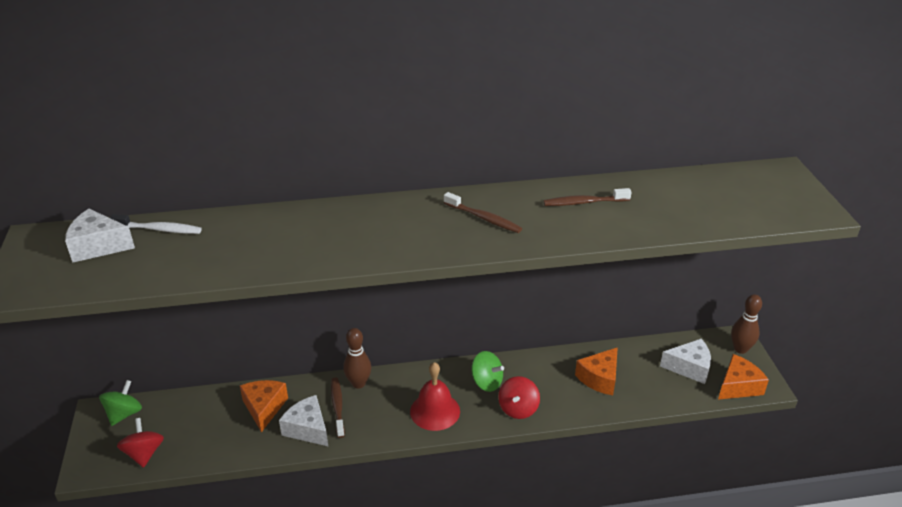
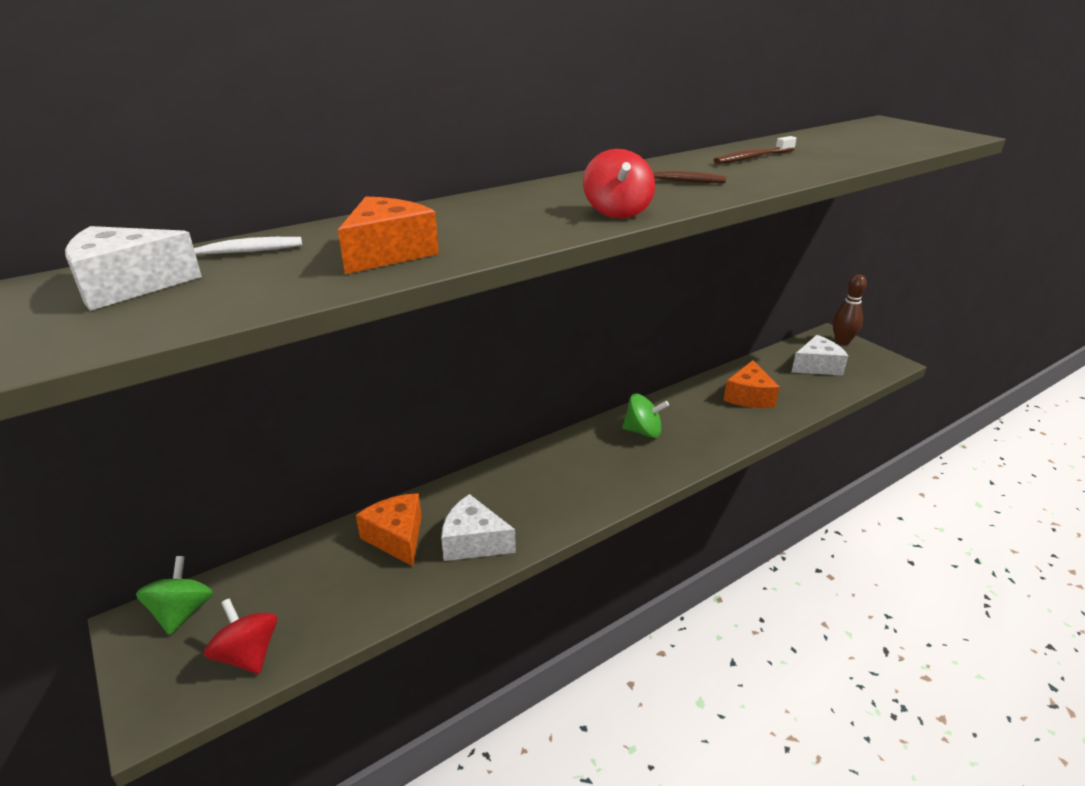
camera: 25 degrees left, 5 degrees down
brown toothbrush [331,377,345,438] -> none
brown bowling pin [343,328,371,389] -> none
red bell [410,362,460,431] -> none
red spinning top [498,376,540,419] -> red spinning top moved to [583,149,655,219]
orange cheese [718,354,769,400] -> orange cheese moved to [338,197,439,274]

